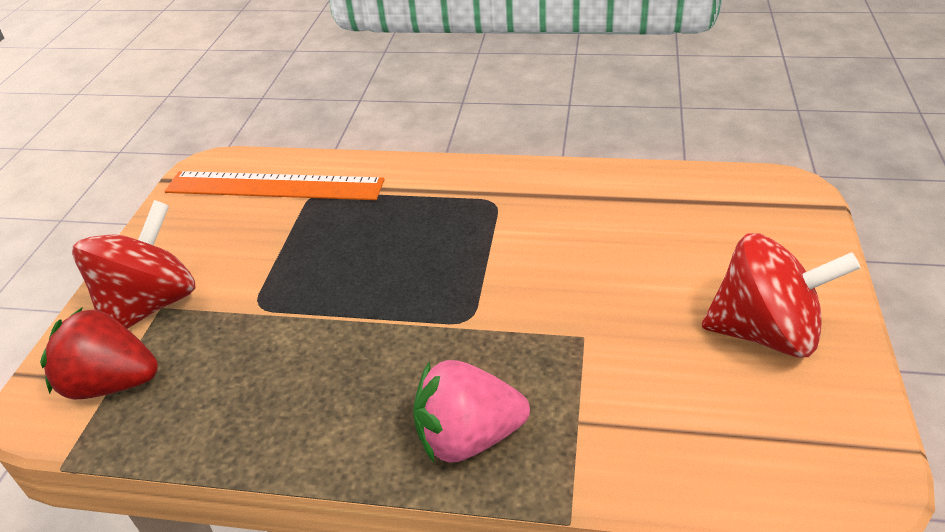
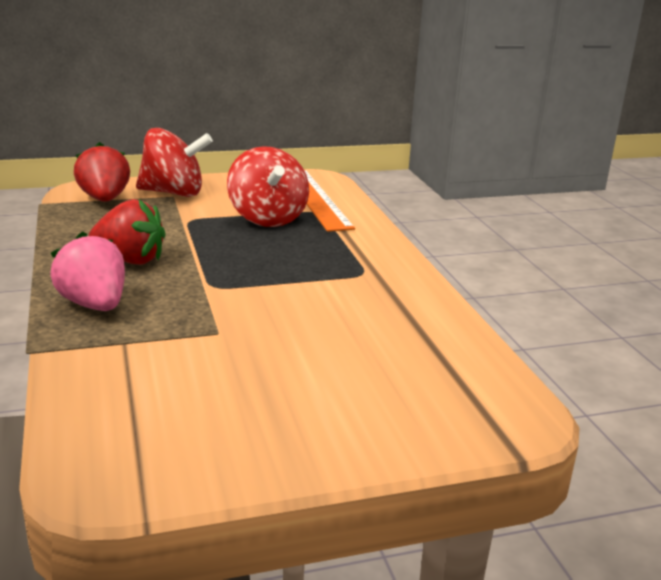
camera: 60 degrees right, 15 degrees down
red spinning top [702,233,860,358] -> red spinning top moved to [227,146,309,227]
none -> red strawberry [89,199,166,265]

